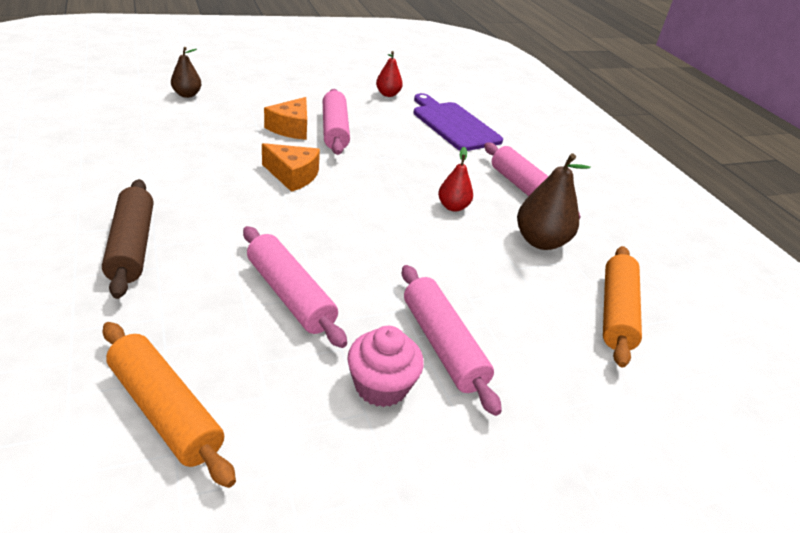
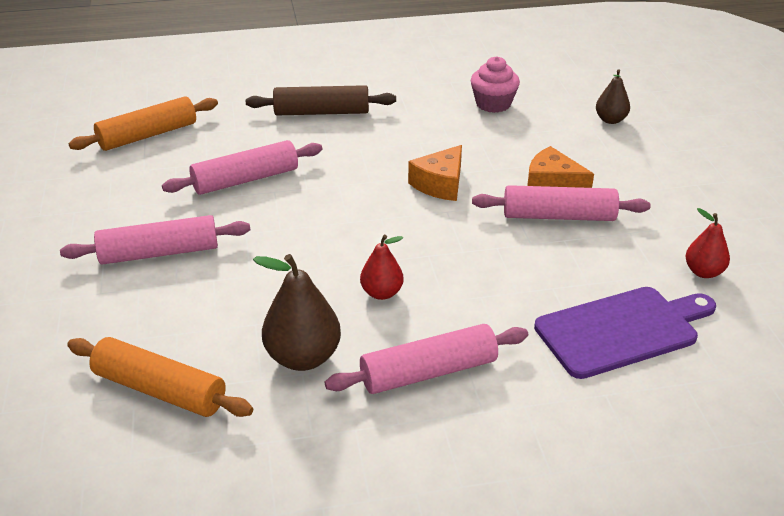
camera: 105 degrees right, 0 degrees up
pink cupcake [347,326,424,407] -> pink cupcake moved to [470,56,520,113]

